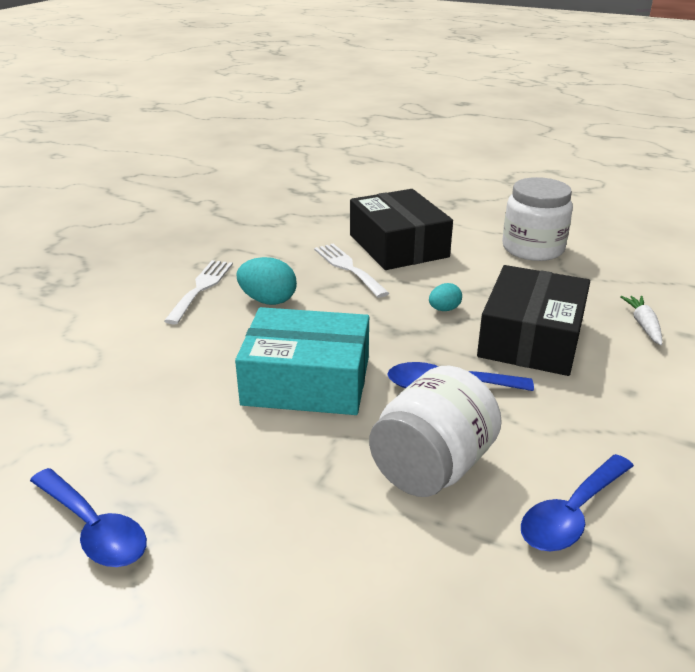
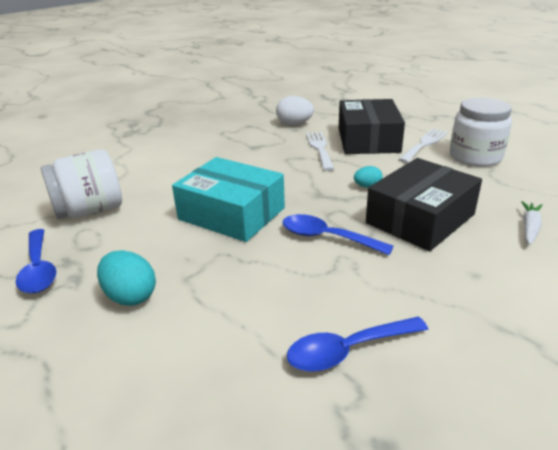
camera: 25 degrees right, 0 degrees up
white fork [164,260,233,324] -> white fork moved to [398,129,448,163]
turquoise egg [236,257,297,305] -> turquoise egg moved to [97,250,156,306]
white jar [369,366,502,497] -> white jar moved to [41,149,122,219]
none -> white egg [276,96,314,125]

